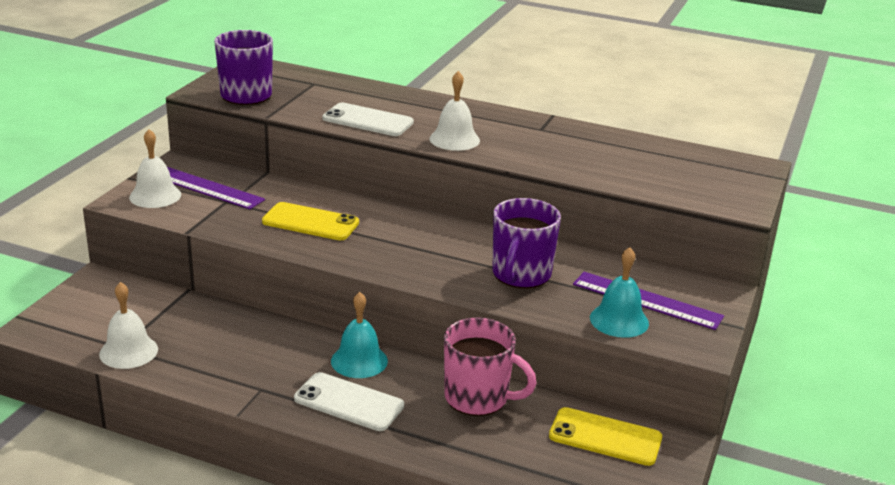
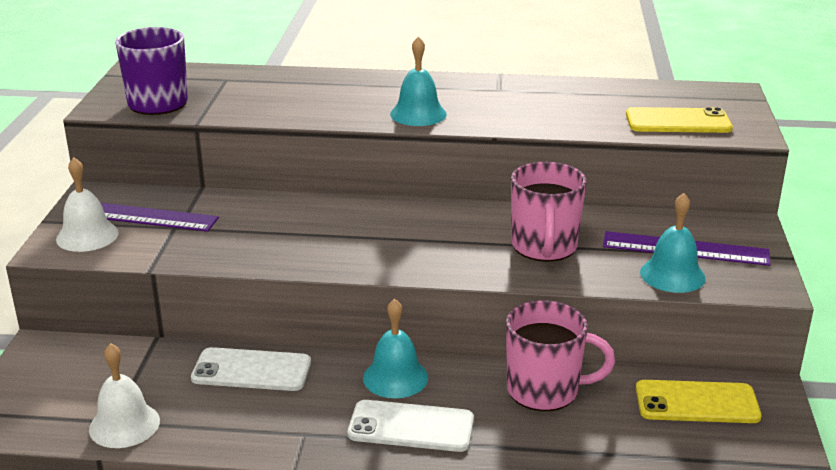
camera: 15 degrees left, 0 degrees up
yellow phone [262,202,359,241] -> yellow phone moved to [626,107,733,133]
white phone [322,102,414,136] -> white phone moved to [191,347,311,391]
white bell [430,71,480,151] -> turquoise bell [390,36,447,126]
purple mug [493,198,561,289] -> pink mug [511,162,587,262]

